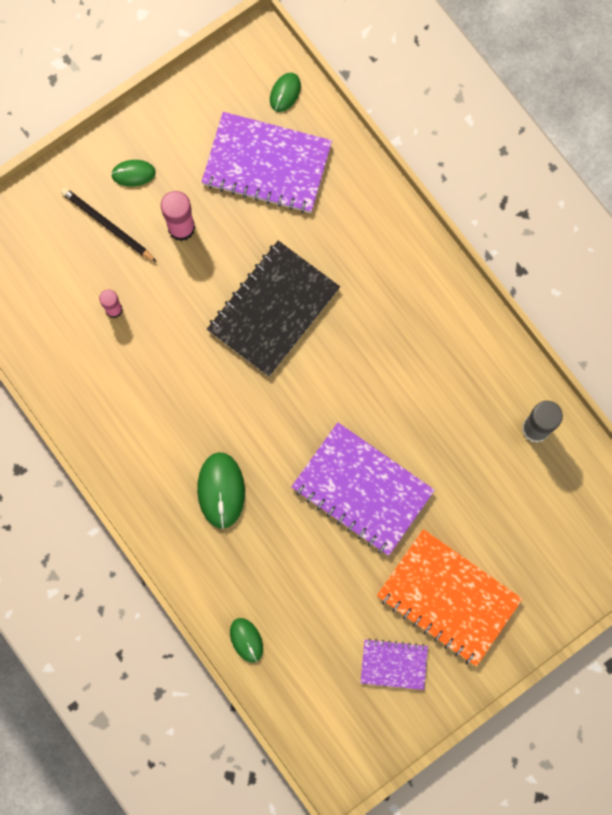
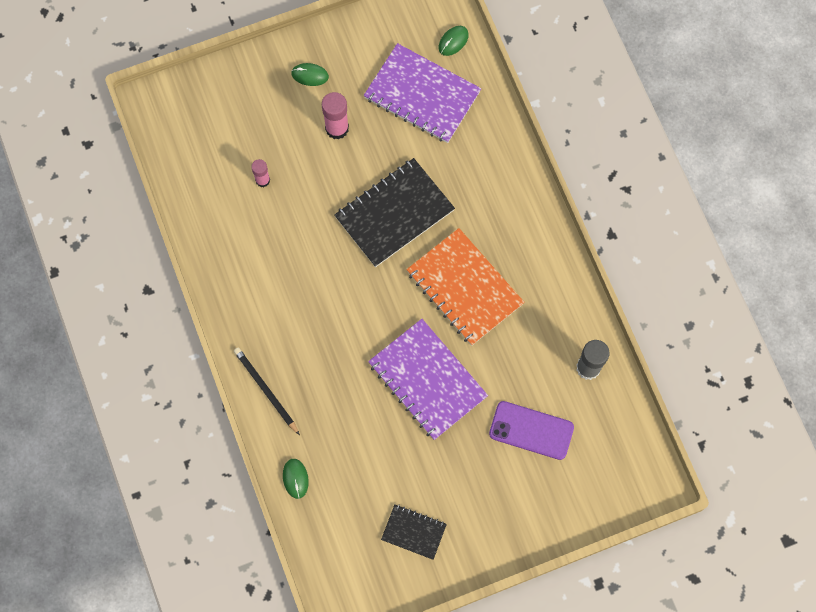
camera: 15 degrees right, 5 degrees down
black pencil [61,187,157,262] -> black pencil moved to [234,348,300,435]
green mouse [197,452,245,529] -> none
purple notebook [360,638,428,690] -> black notebook [381,504,447,560]
orange notebook [377,529,522,667] -> orange notebook moved to [406,228,525,346]
none -> purple phone [489,401,574,460]

